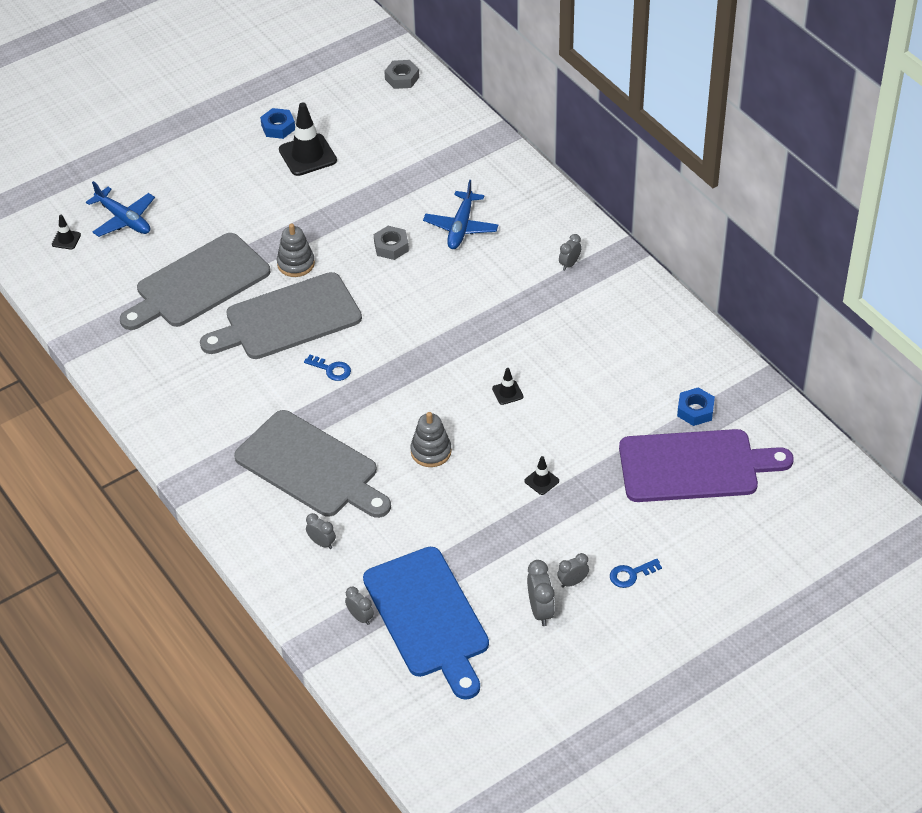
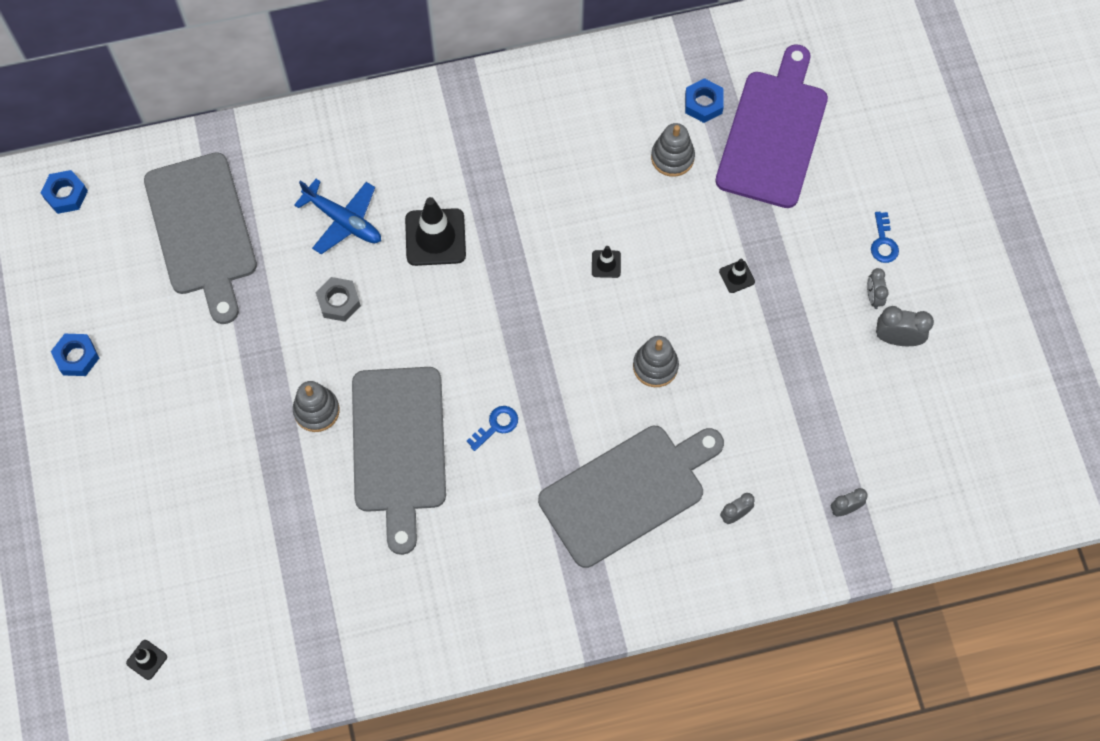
camera: 70 degrees left, 20 degrees up
blue plane [86,181,155,237] -> none
grey cutting board [120,233,270,330] -> grey cutting board moved to [144,152,257,324]
black traffic cone [279,102,337,176] -> black traffic cone moved to [405,197,466,266]
blue cutting board [363,547,489,700] -> none
grey nut [384,60,419,89] -> blue nut [41,170,88,214]
grey clock [559,234,582,271] -> none
none -> grey stacking toy [651,123,695,177]

